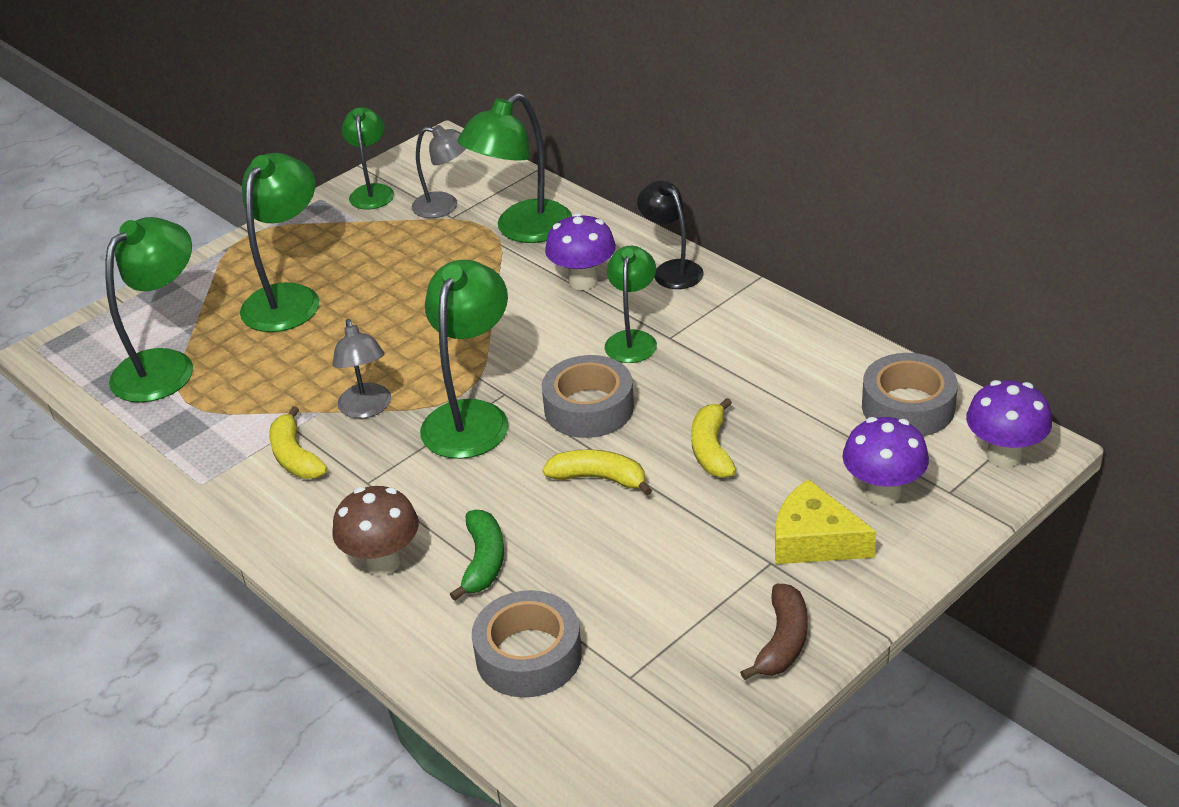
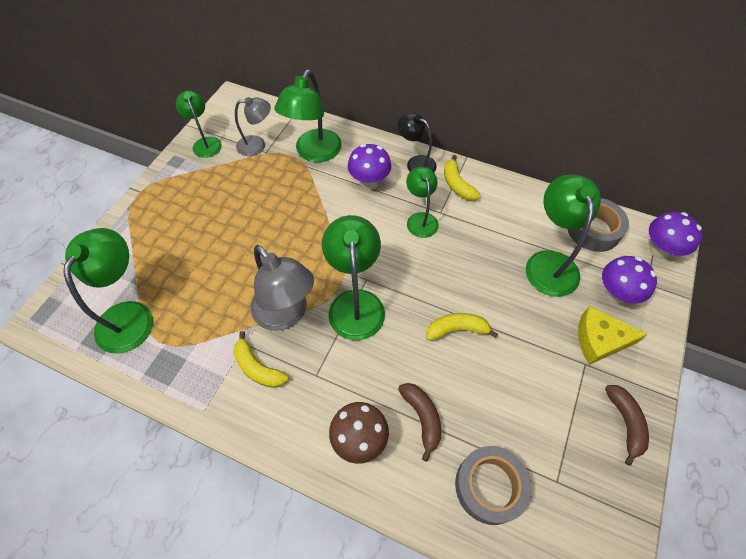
camera: 25 degrees left, 20 degrees up
green lamp [240,153,319,332] -> green lamp moved to [526,174,601,297]
grey lamp [333,319,391,418] -> grey lamp [251,245,314,331], size x1.60
green banana [450,509,504,601] -> brown banana [398,383,442,462]
grey tape [542,355,634,438] -> none
yellow banana [691,398,736,478] -> yellow banana moved to [444,155,480,201]

